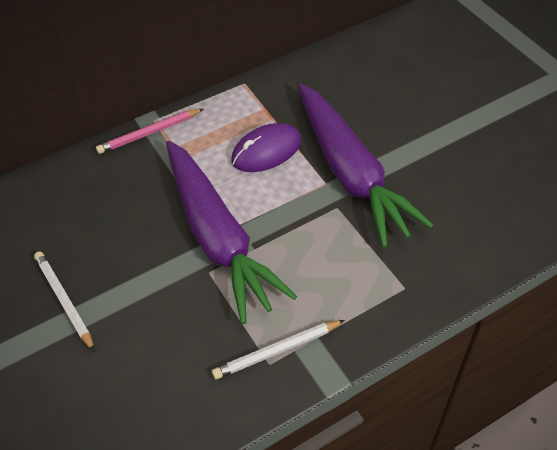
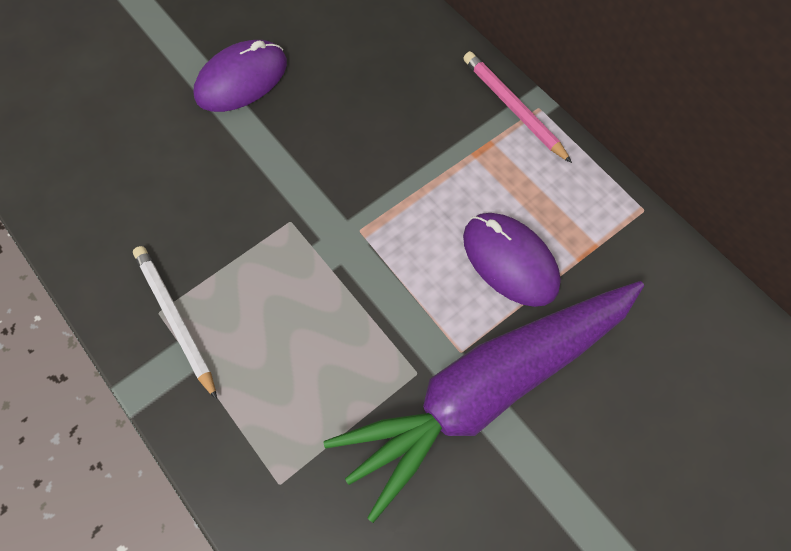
camera: 80 degrees right, 15 degrees up
white pencil [34,251,95,352] -> purple mouse [194,40,287,112]
purple carrot [166,141,297,324] -> none

